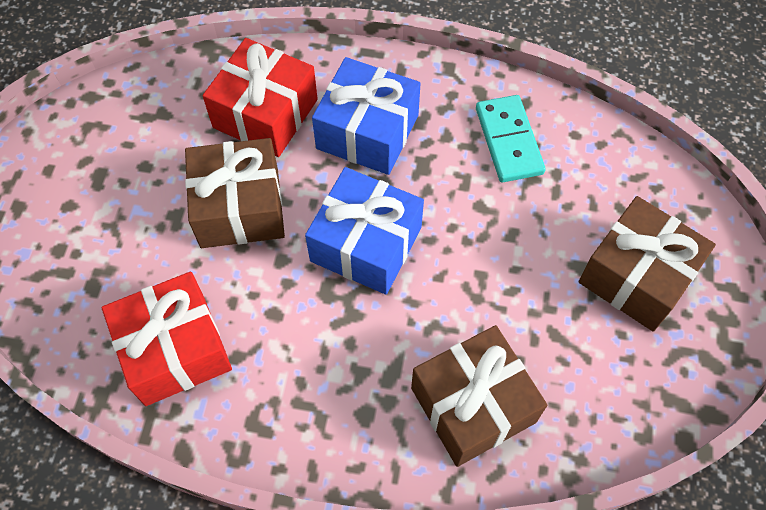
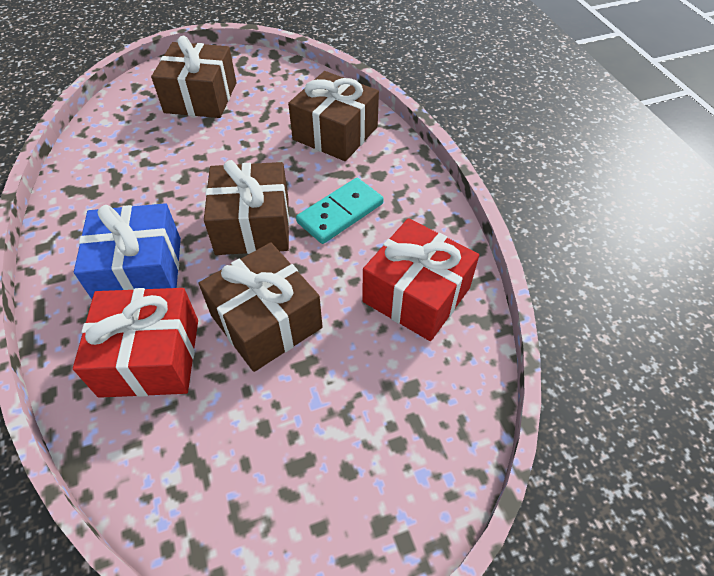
camera: 120 degrees left, 10 degrees down
blue gift [305,167,424,295] -> brown gift [204,160,289,255]
turquoise domino [476,95,546,182] -> turquoise domino moved to [296,178,384,244]

